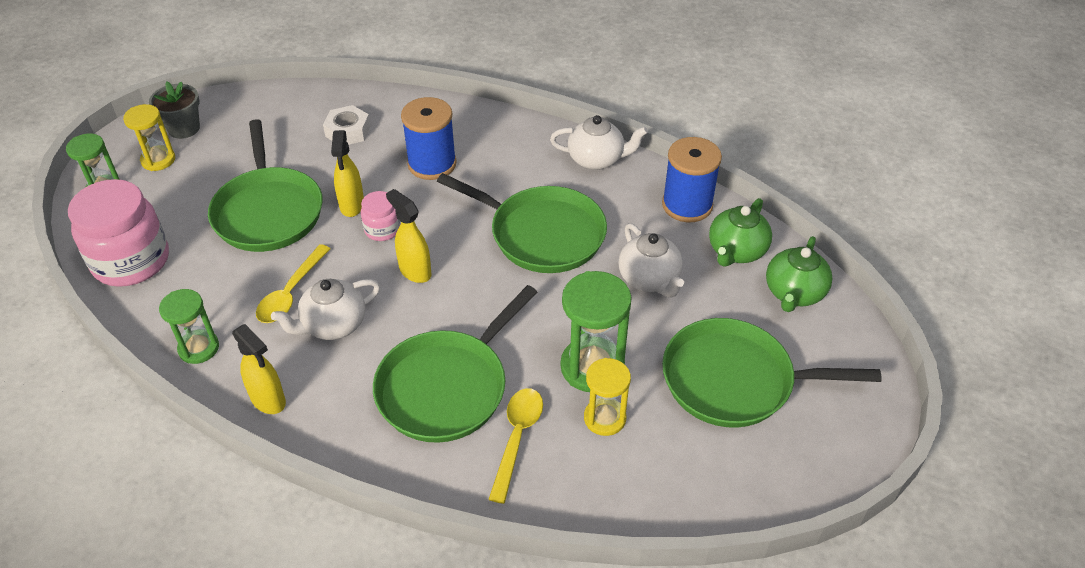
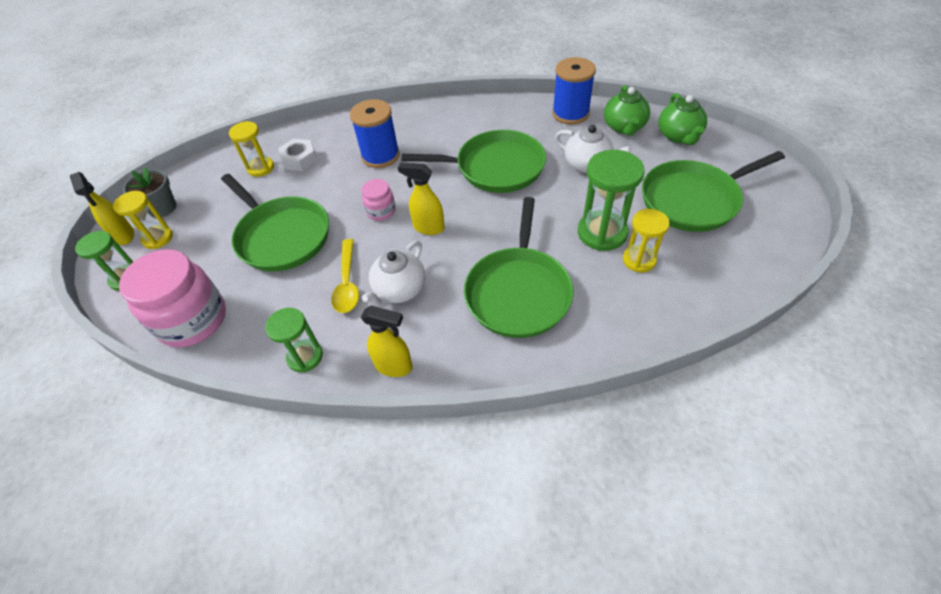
camera: 25 degrees left, 5 degrees up
yellow spray bottle [331,130,364,217] -> yellow spray bottle moved to [70,172,134,245]
yellow spoon [488,388,543,504] -> none
white teapot [550,115,648,170] -> none
none -> yellow hourglass [229,121,274,177]

